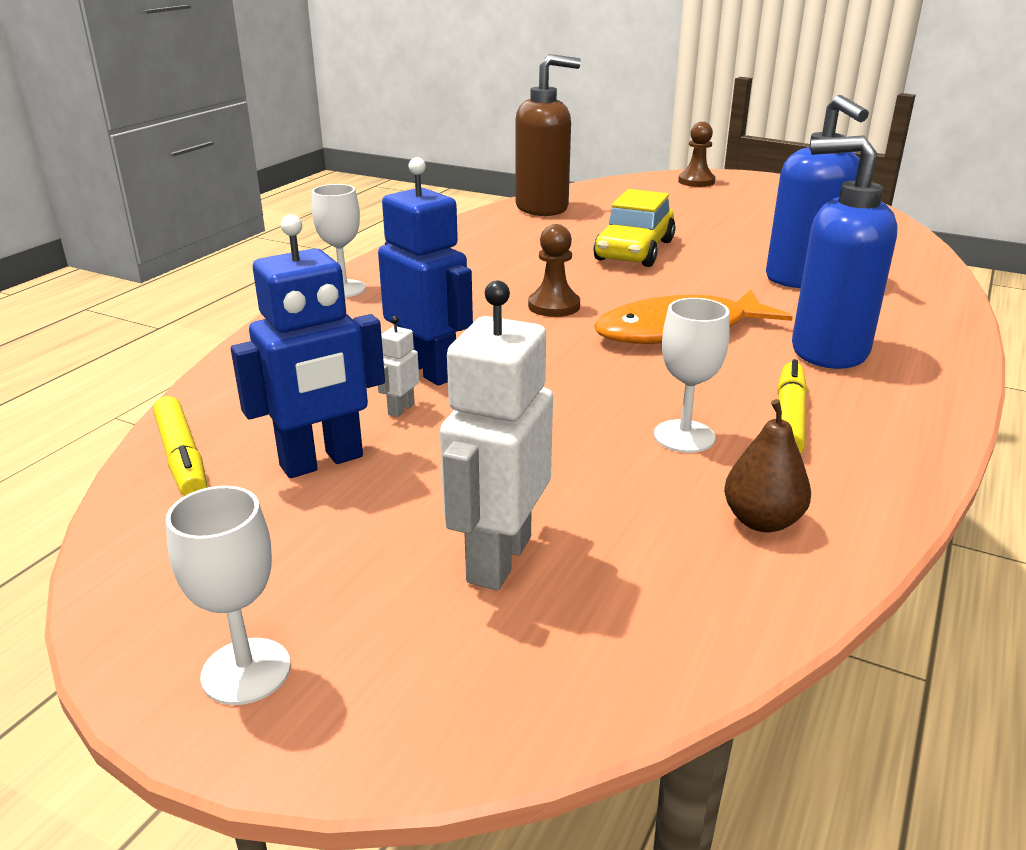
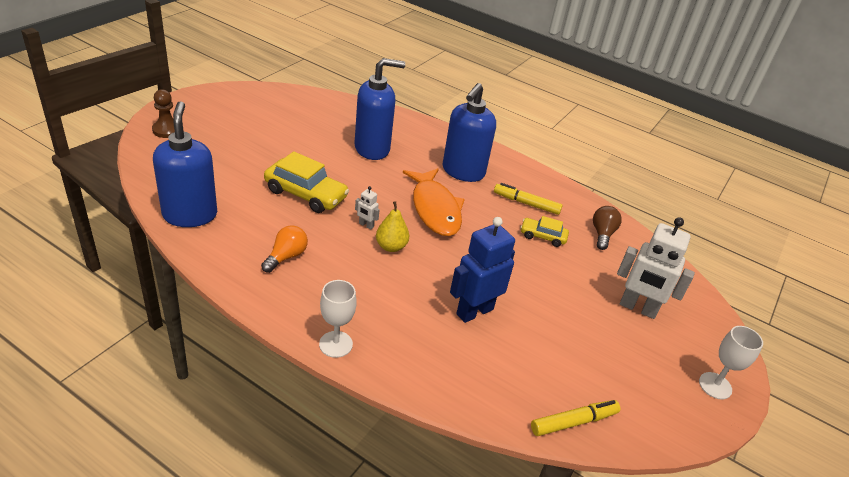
camera: 90 degrees left, 10 degrees up
blue robot [231,215,385,478] -> none
white robot [378,316,419,417] -> white robot moved to [355,186,380,230]
brown soap dispenser [515,54,581,216] -> blue soap dispenser [153,101,217,227]
brown pawn [528,224,580,317] -> yellow pear [376,201,409,252]
white goblet [654,298,730,453] -> yellow car [521,216,569,247]
brown pear [724,399,811,532] -> brown light bulb [593,206,622,250]
none -> orange light bulb [261,225,308,273]

